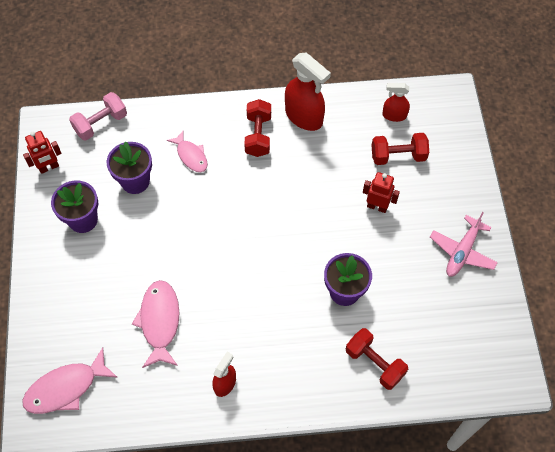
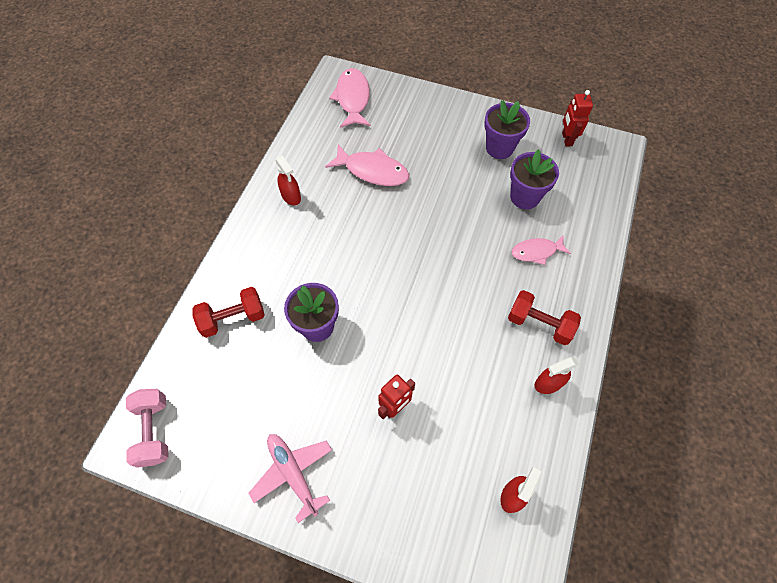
camera: 115 degrees right, 0 degrees up
pink dumbbell [69,92,127,141] -> pink dumbbell moved to [126,389,169,468]
red spray bottle [285,52,331,131] -> red spray bottle [535,357,579,394], size x0.56
red dumbbell [371,133,429,165] -> none

